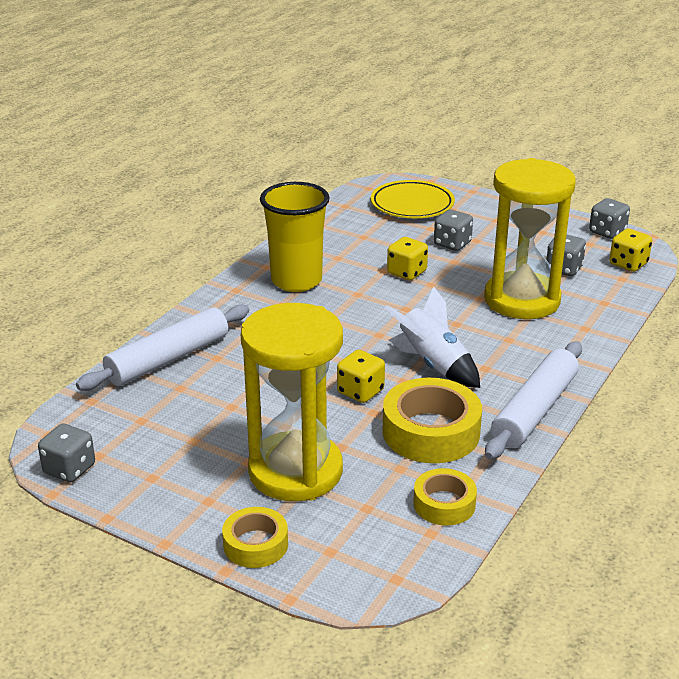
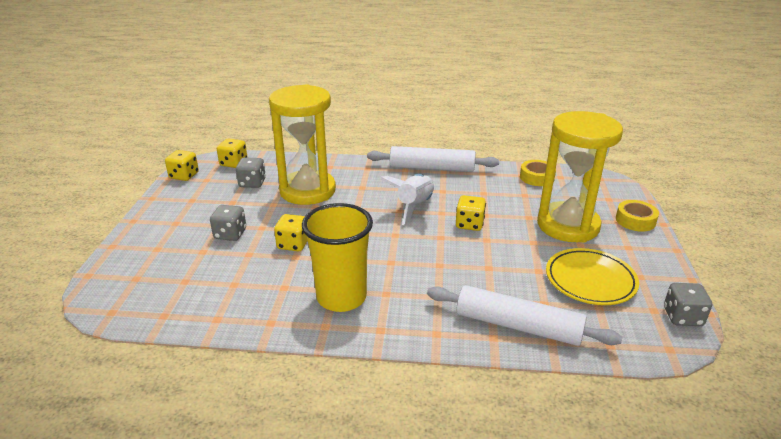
camera: 115 degrees left, 0 degrees up
yellow plate [371,180,455,218] -> yellow plate moved to [546,248,639,305]
yellow tape [382,378,482,463] -> none
grey dice [589,198,630,239] -> yellow dice [165,150,199,181]

